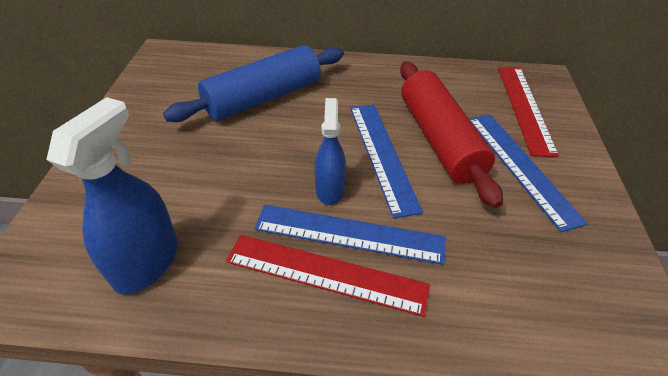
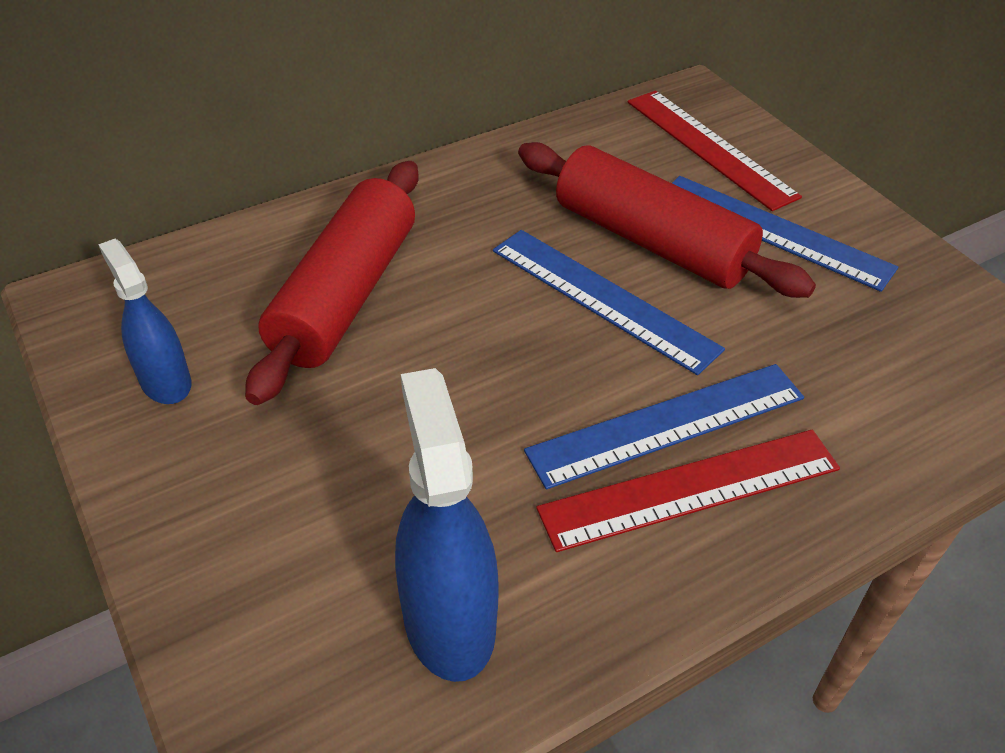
camera: 35 degrees left, 0 degrees up
blue rolling pin [163,45,344,122] -> red rolling pin [245,161,419,405]
blue spray bottle [315,98,346,205] -> blue spray bottle moved to [98,239,191,404]

